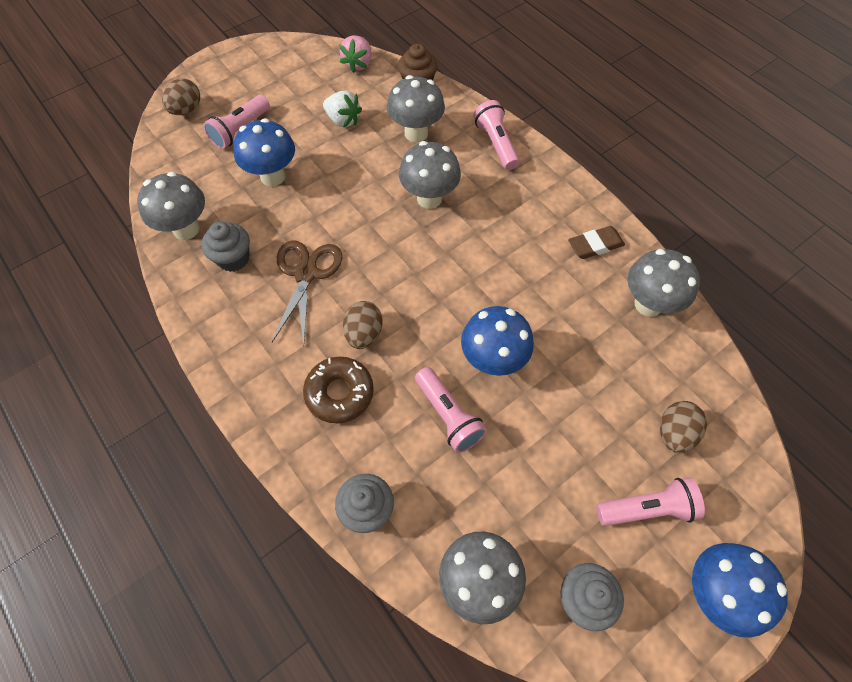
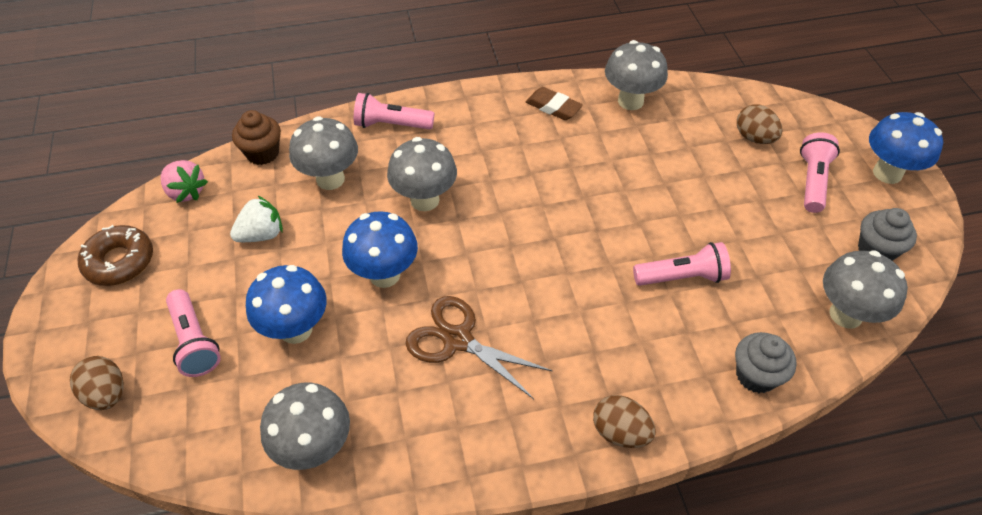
camera: 65 degrees left, 10 degrees down
grey cupcake [201,222,250,272] -> none
brown donut [303,357,374,423] -> brown donut moved to [78,225,153,286]
brown egg [343,301,383,349] -> brown egg moved to [593,395,656,448]
blue mushroom [461,306,534,376] -> blue mushroom moved to [342,211,418,288]
brown eraser [568,226,625,259] -> brown eraser turned 60 degrees counterclockwise [526,87,583,120]

